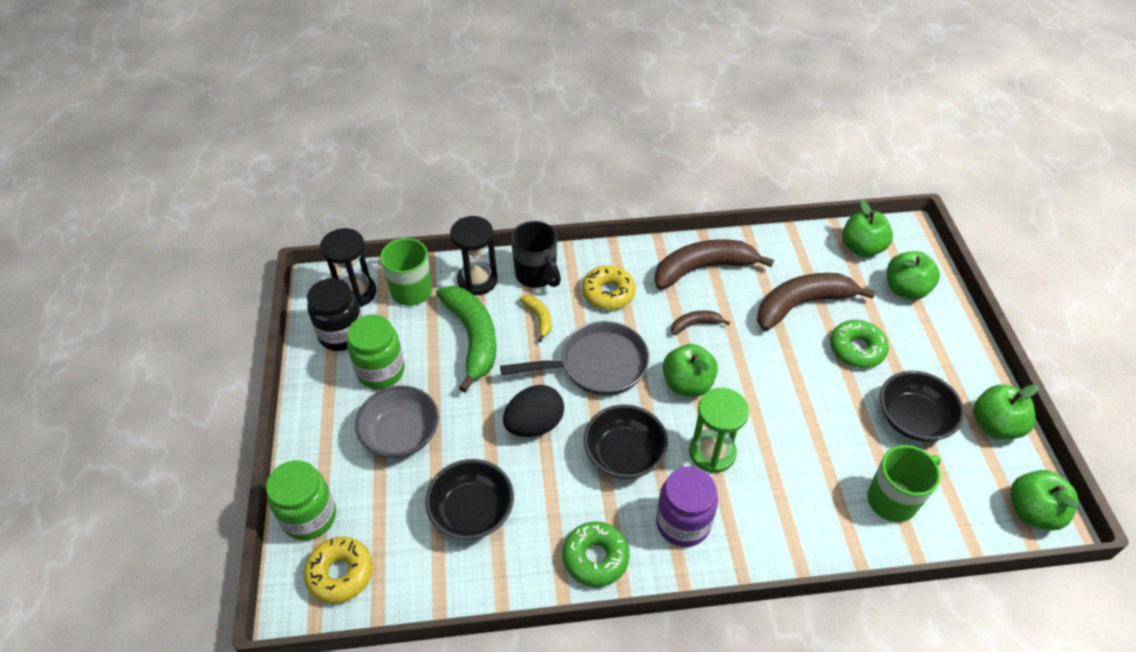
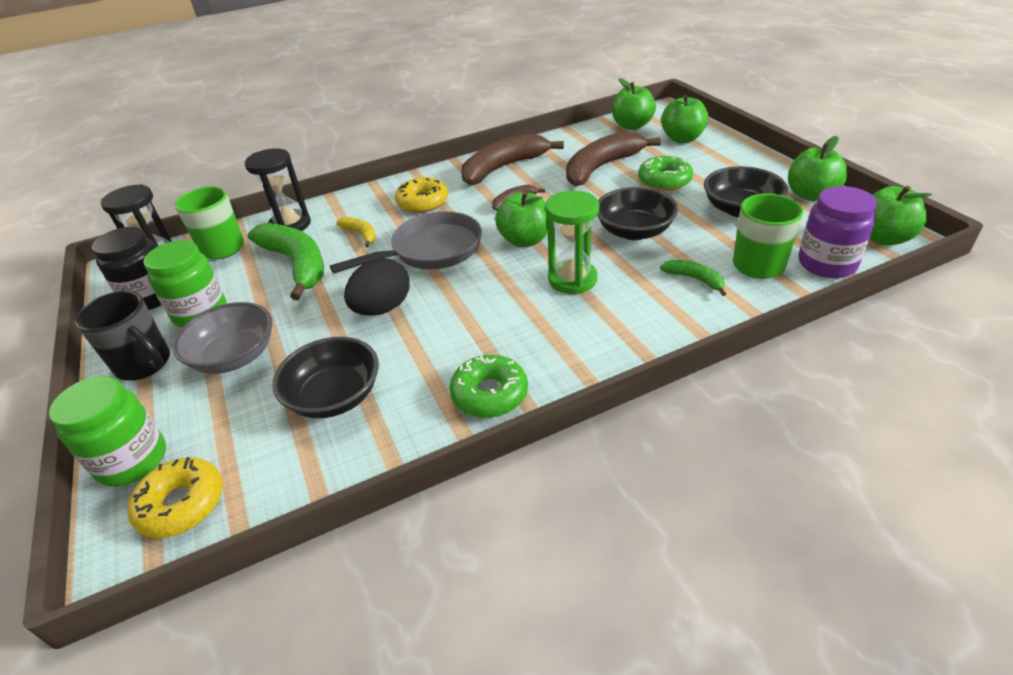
camera: 15 degrees left, 10 degrees down
black mug [511,221,561,288] -> black mug moved to [75,291,170,381]
black bowl [584,405,668,479] -> black bowl moved to [597,187,678,240]
purple jar [656,466,718,547] -> purple jar moved to [798,186,877,278]
none -> green banana [660,260,726,296]

